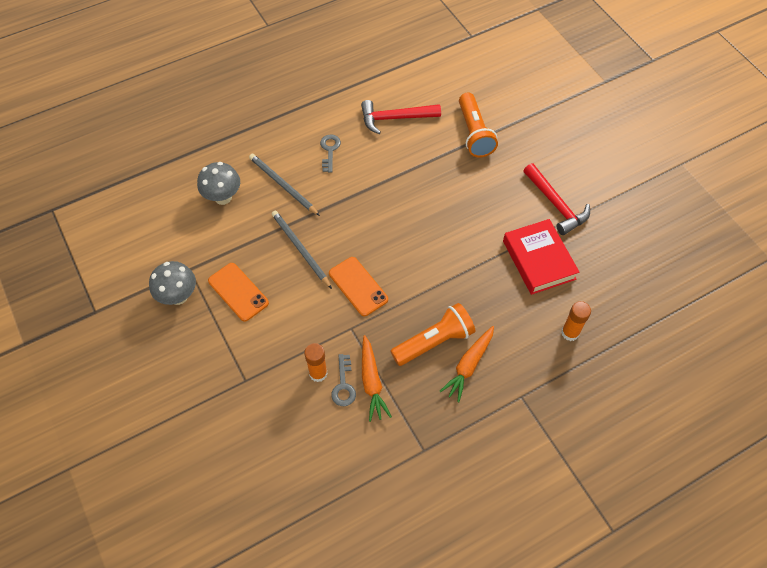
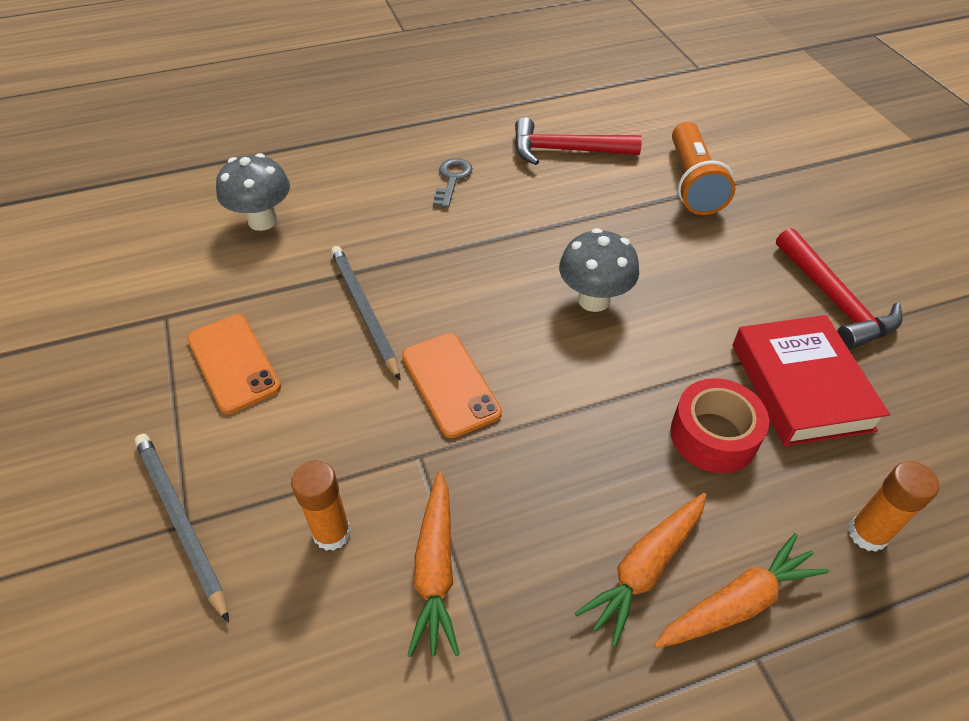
camera: 10 degrees right, 10 degrees down
grey mushroom [149,261,196,305] -> grey mushroom moved to [559,228,639,312]
grey pencil [249,154,320,216] -> grey pencil moved to [135,434,229,623]
grey key [331,354,356,406] -> none
orange flashlight [390,303,475,366] -> none
none -> orange carrot [654,533,829,649]
none -> red tape [670,378,769,473]

